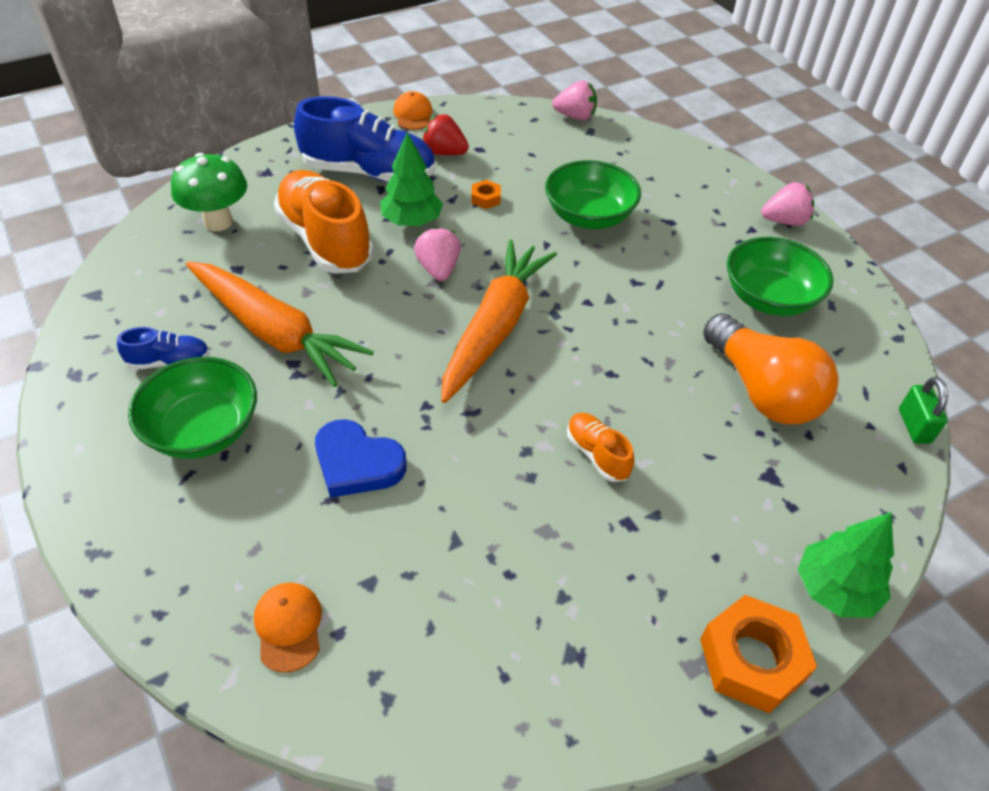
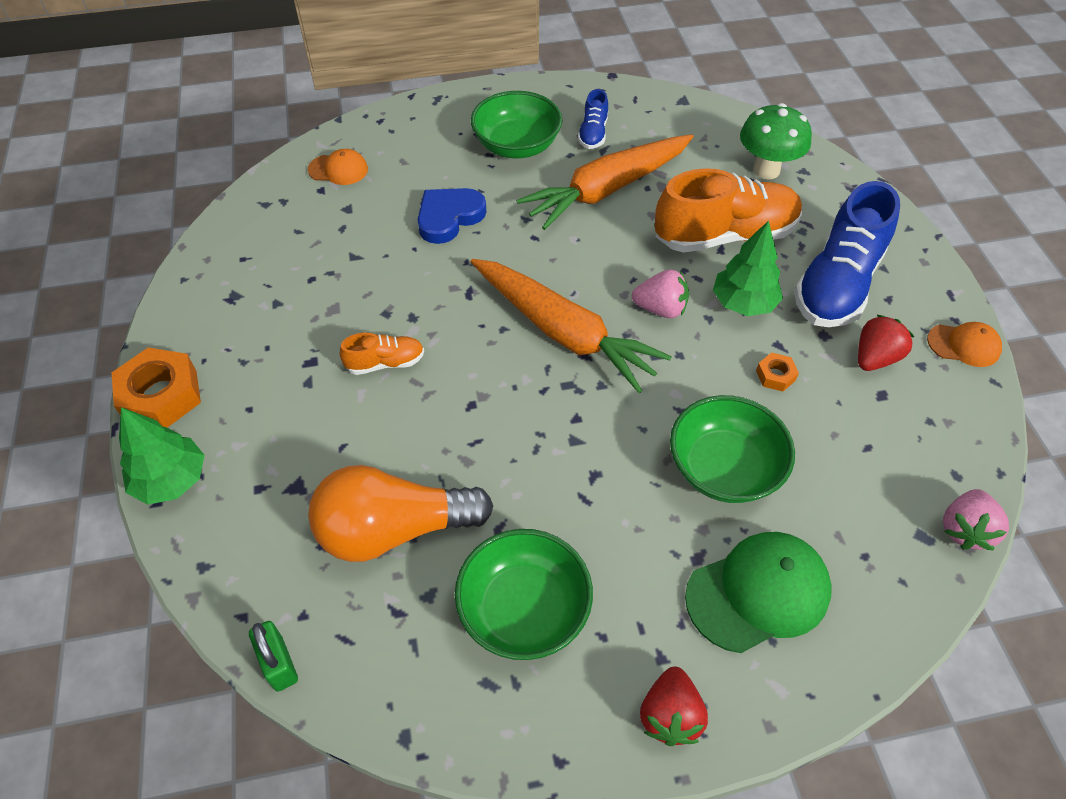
camera: 110 degrees right, 5 degrees up
pink strawberry [762,182,814,226] -> red strawberry [640,666,708,746]
green padlock [899,377,948,444] -> green padlock turned 45 degrees clockwise [249,621,298,691]
none -> green cap [685,532,832,653]

